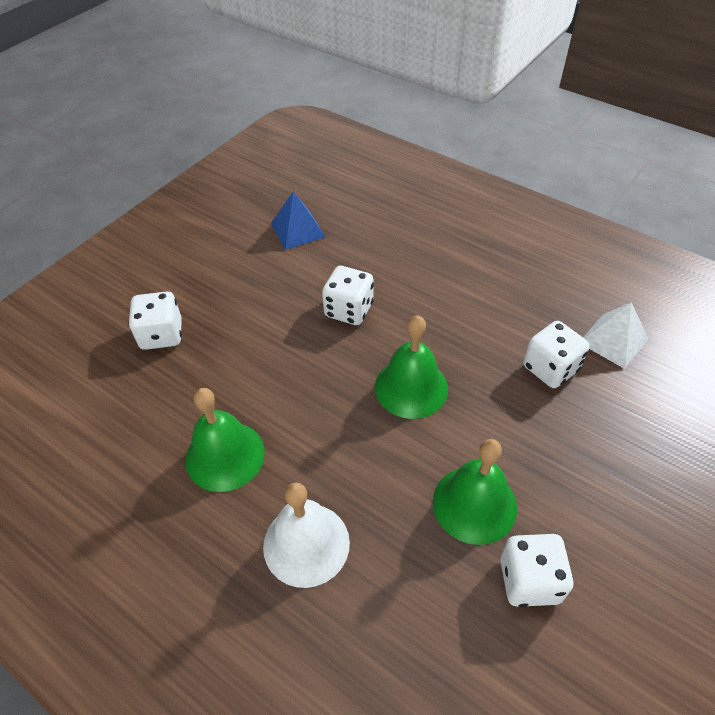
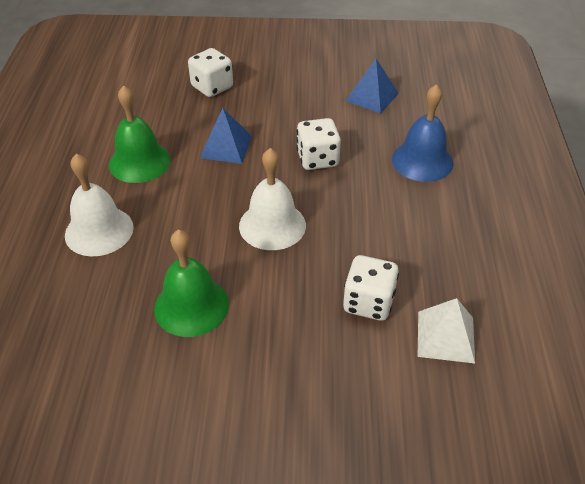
camera: 55 degrees right, 5 degrees down
green bell [375,315,448,419] -> white bell [239,148,306,250]
white dice [500,534,574,607] -> none
none -> blue pyramid [200,108,252,164]
none -> blue bell [392,84,453,182]

